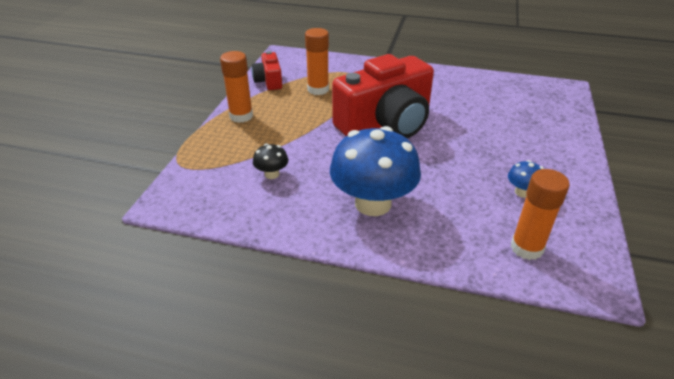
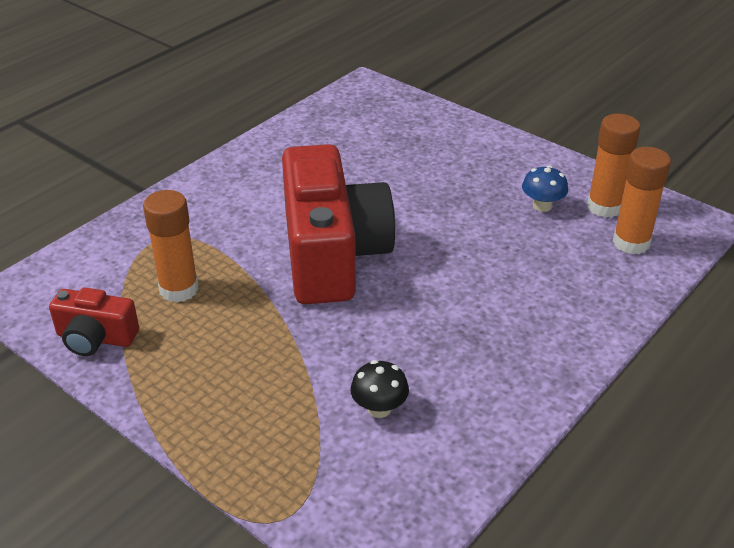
camera: 65 degrees left, 0 degrees up
orange glue stick [220,51,253,123] -> orange glue stick moved to [587,114,641,218]
blue mushroom [330,126,421,216] -> none

